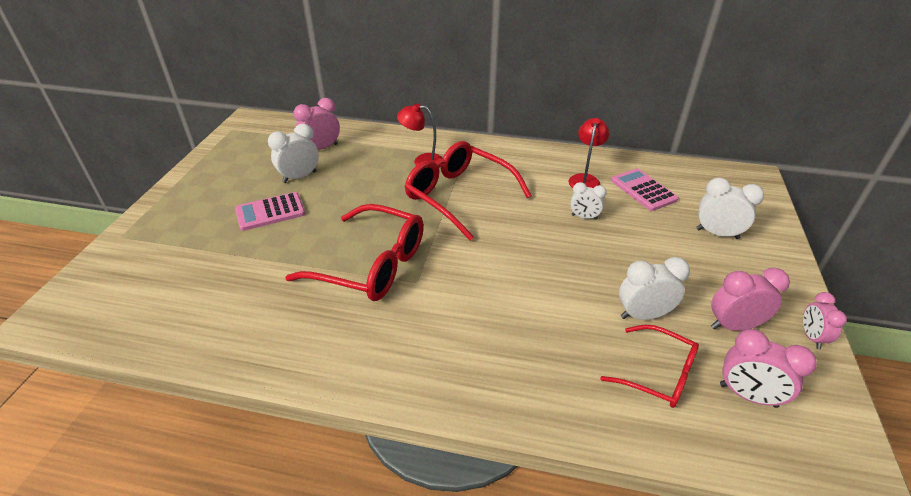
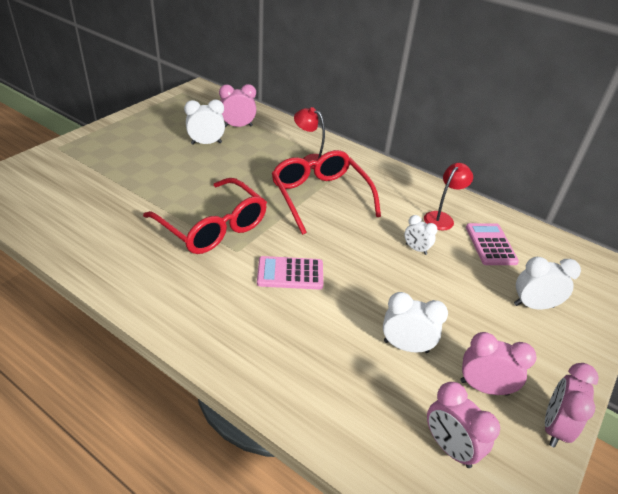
camera: 20 degrees right, 0 degrees up
pink calculator [235,192,305,231] -> pink calculator moved to [257,256,323,290]
red glasses [600,325,699,408] -> none
white clock [696,178,764,239] -> white clock turned 45 degrees counterclockwise [514,257,581,309]
pink clock [803,292,847,349] -> pink clock [545,363,599,447], size x1.52

